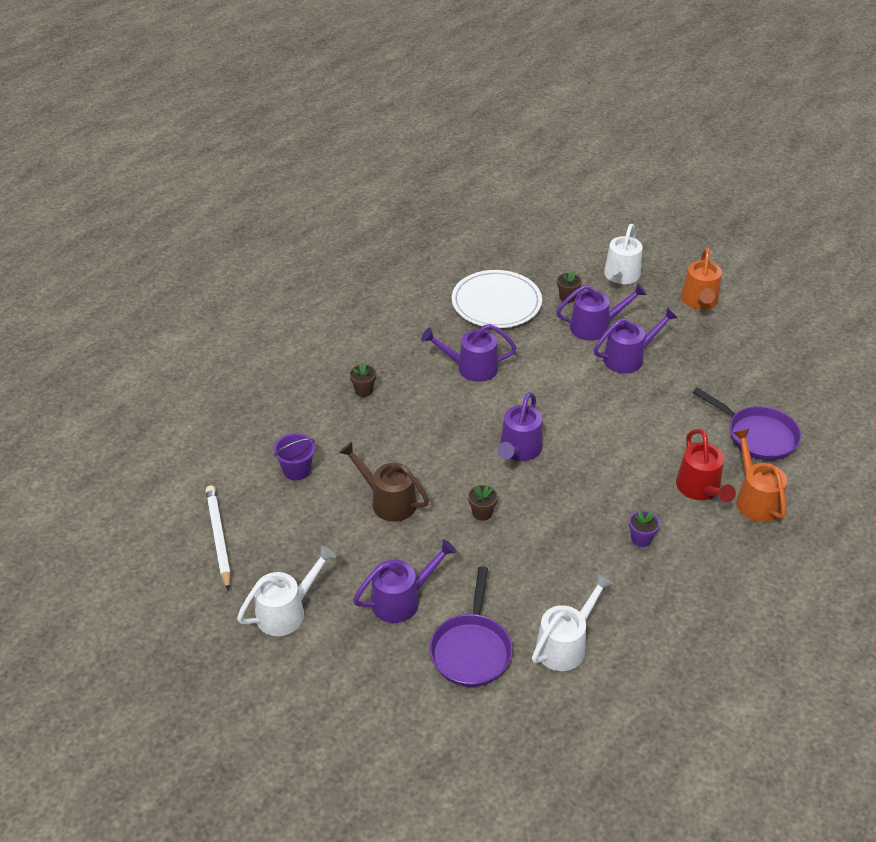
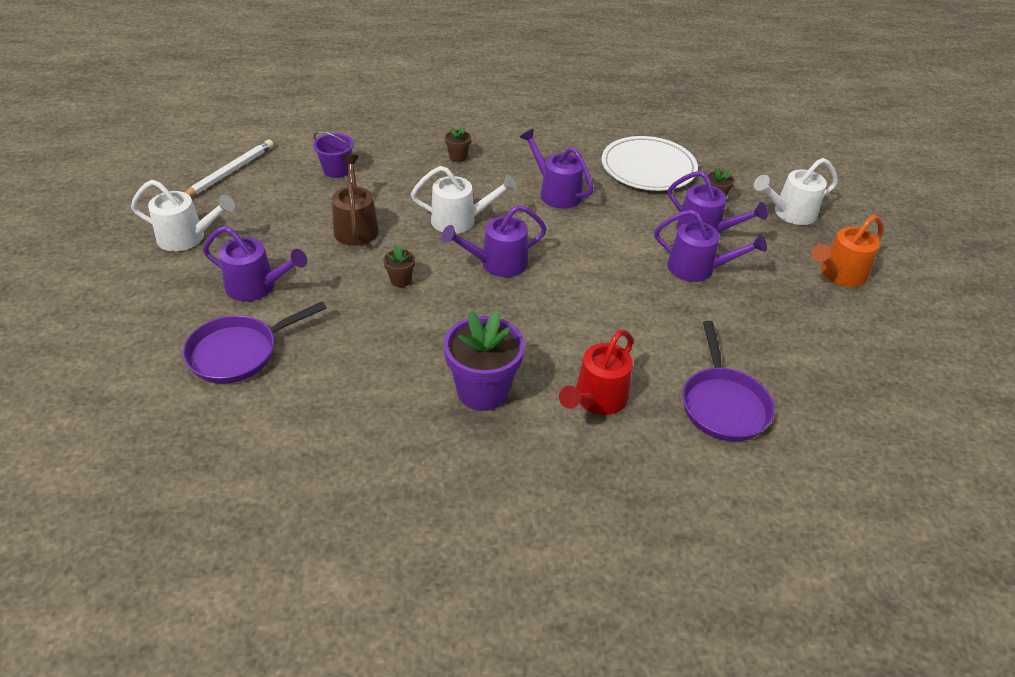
camera: 45 degrees right, 0 degrees up
white watering can [532,573,613,671] -> white watering can moved to [411,166,517,234]
purple flower pot [629,509,660,547] -> purple flower pot [444,310,525,411], size x2.17
orange watering can [733,429,787,522] -> none

